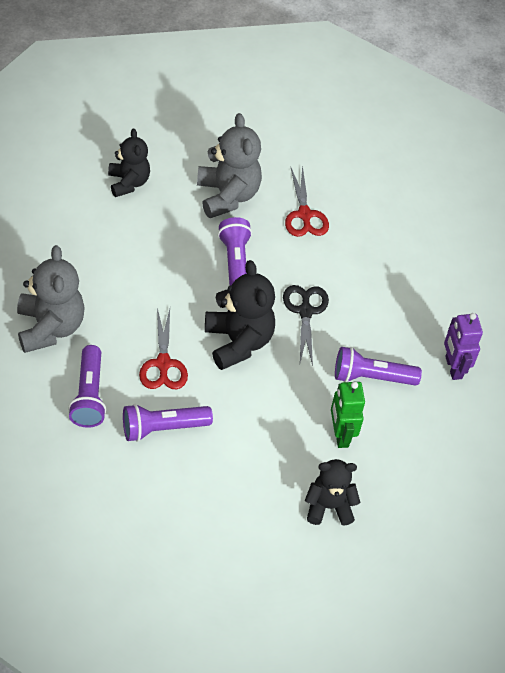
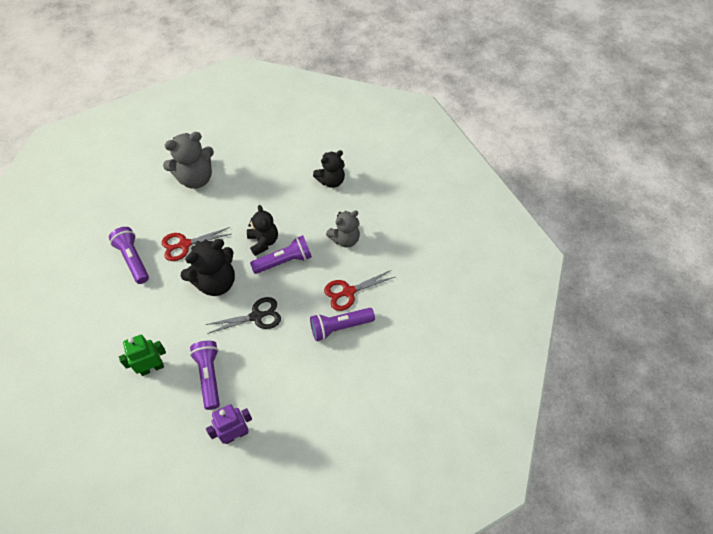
camera: 80 degrees right, 5 degrees up
purple flashlight [68,345,106,428] -> purple flashlight moved to [310,308,375,341]
grey teddy bear [197,113,262,218] -> grey teddy bear [326,210,360,248], size x0.66
black teddy bear [305,459,361,526] -> black teddy bear moved to [247,205,278,256]

